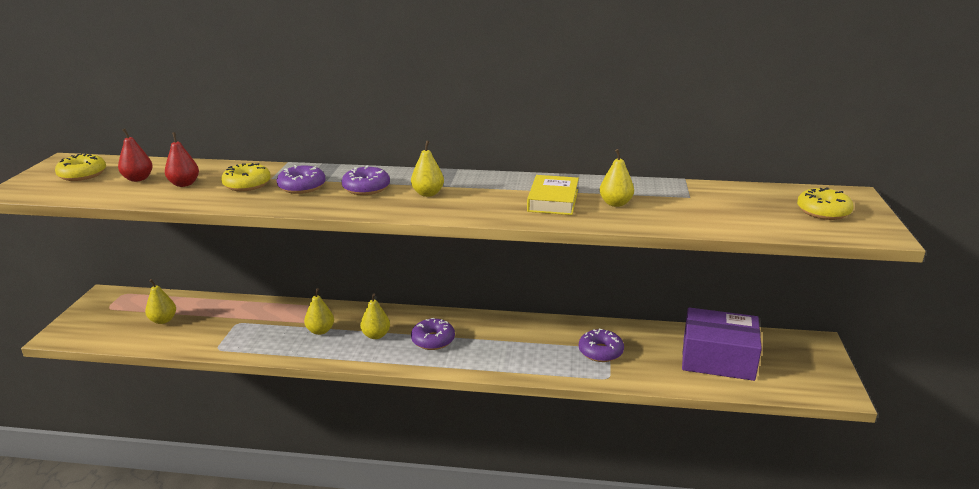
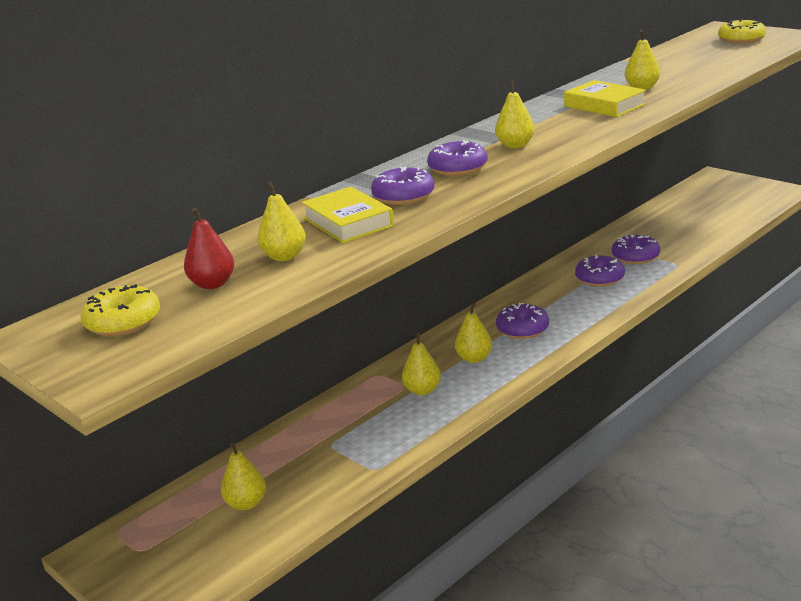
camera: 50 degrees left, 0 degrees up
red pear [165,132,199,187] -> yellow pear [258,181,306,261]
yellow donut [221,163,271,191] -> yellow book [301,187,394,243]
purple box [682,307,762,381] -> none
none -> purple donut [575,254,625,287]

